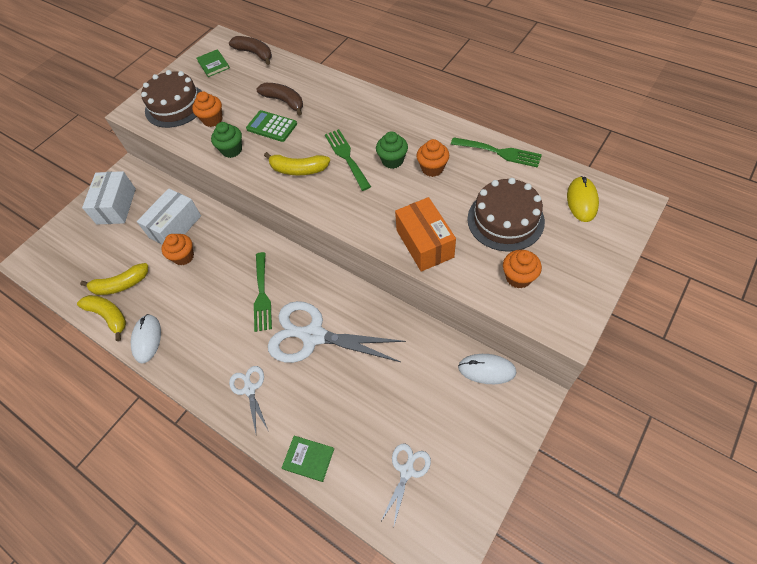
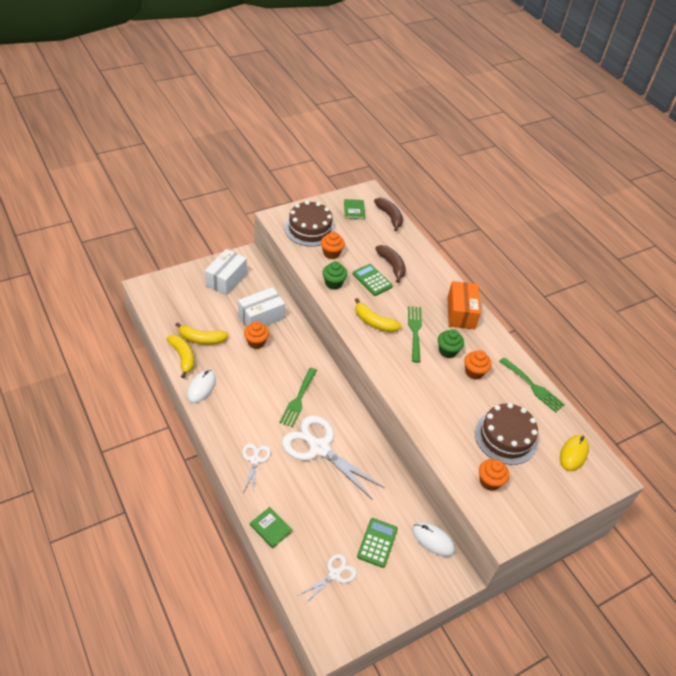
camera: 15 degrees right, 10 degrees down
orange box [395,197,456,272] -> orange box moved to [447,281,481,329]
none -> green calculator [357,518,398,568]

